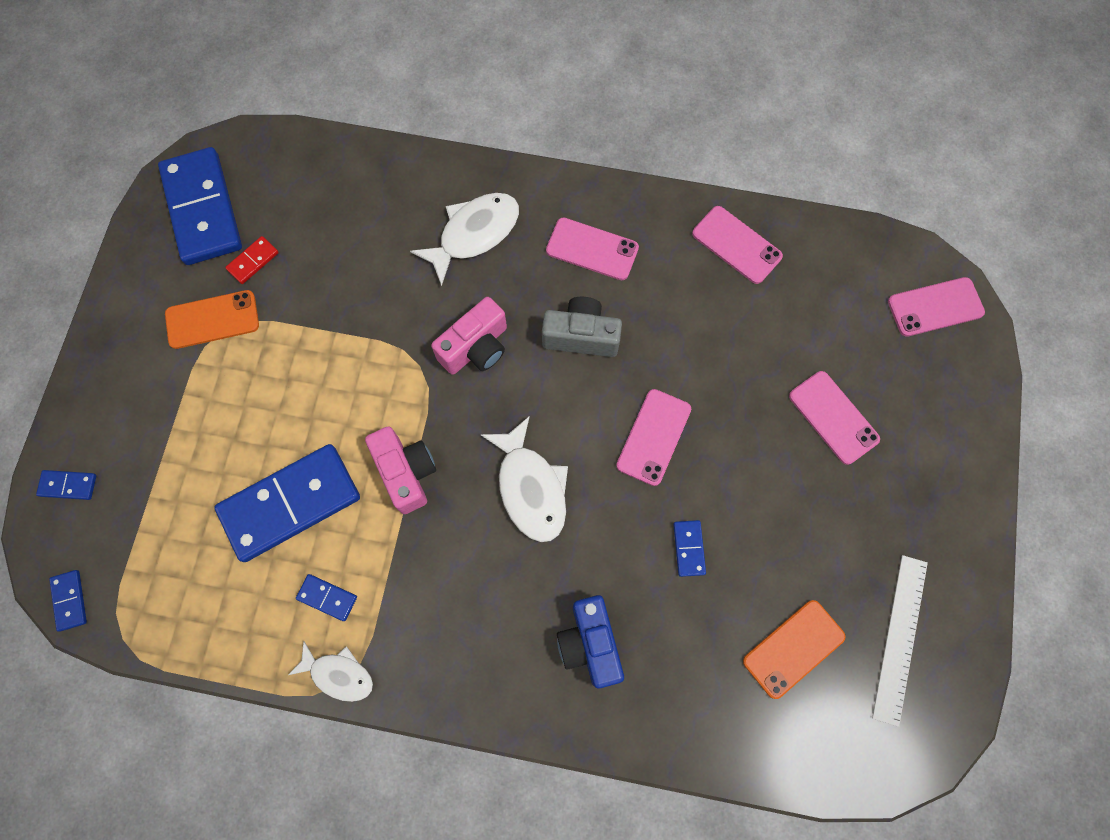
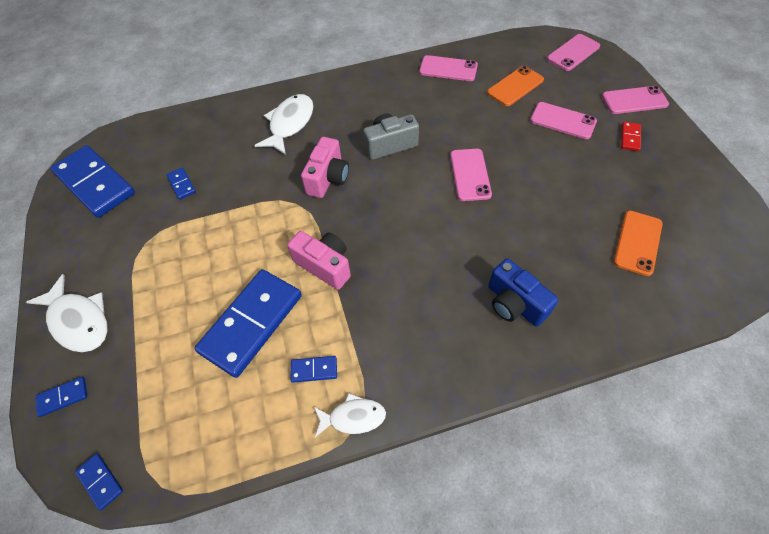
camera: 25 degrees left, 15 degrees down
orange phone [165,290,259,349] -> orange phone moved to [487,66,544,106]
red domino [225,236,279,284] -> red domino moved to [621,122,641,151]
white fish [480,416,568,542] -> white fish moved to [26,274,108,352]
pink phone [546,218,639,280] -> pink phone moved to [602,86,669,114]
blue domino [673,520,706,577] -> blue domino moved to [166,167,196,200]
white ruler [872,555,928,727] -> none

